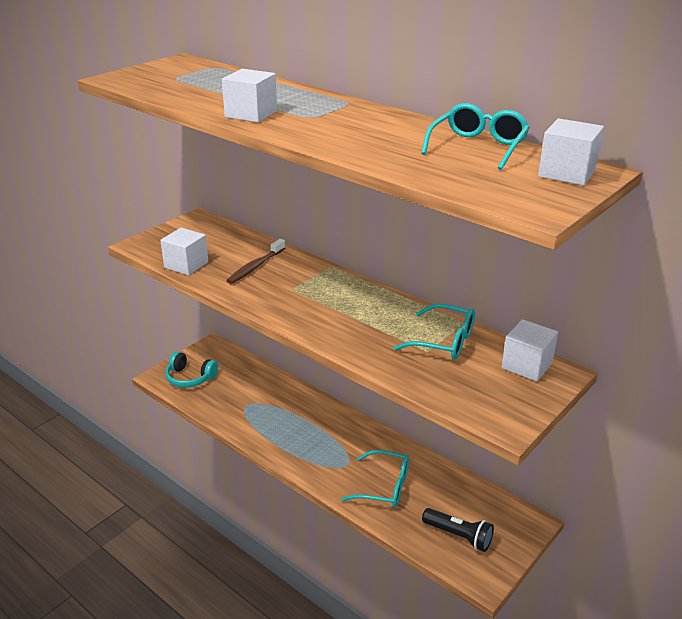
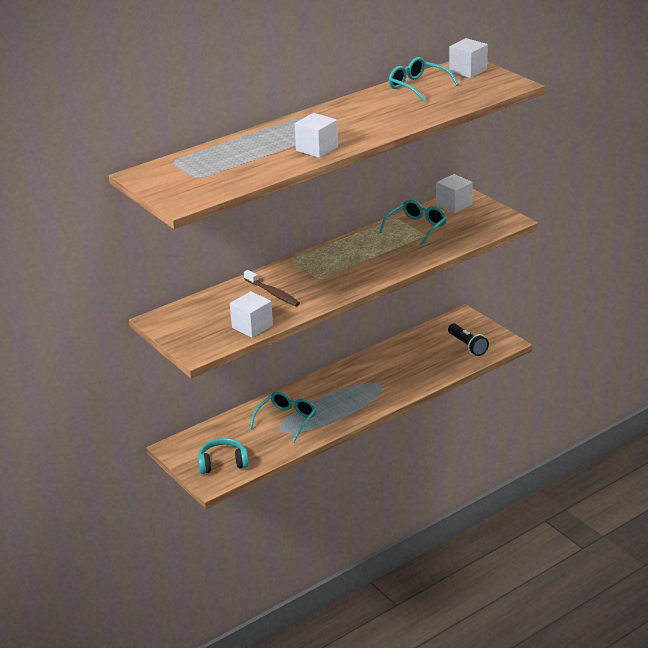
camera: 75 degrees left, 0 degrees up
turquoise headphones [165,352,218,388] -> turquoise headphones turned 135 degrees counterclockwise [198,438,249,474]
turquoise glasses [342,450,409,507] -> turquoise glasses moved to [249,391,317,443]
black flashlight [422,508,494,552] -> black flashlight turned 105 degrees clockwise [448,324,489,356]

